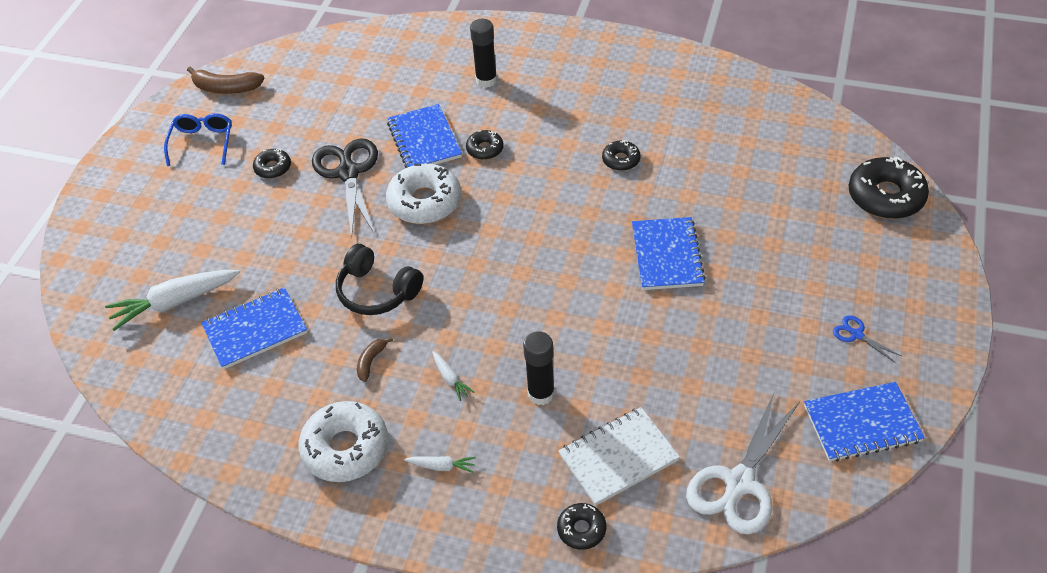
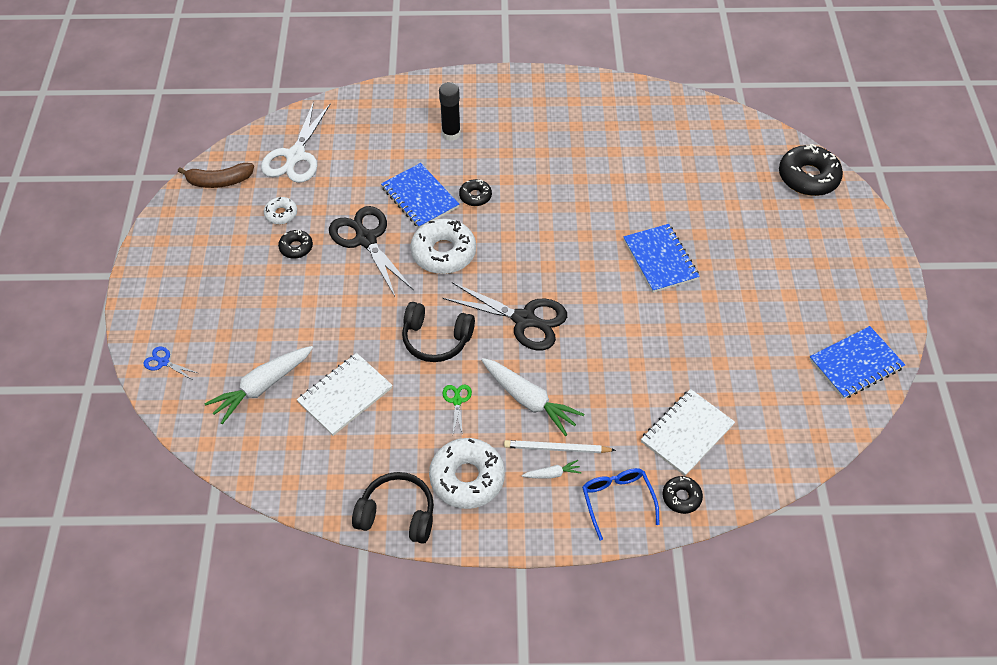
camera: 20 degrees left, 5 degrees up
blue glasses [164,113,232,166] -> blue glasses moved to [582,468,660,541]
blue notebook [201,287,307,370] -> white notebook [297,353,393,436]
brown banana [357,337,393,382] -> green scissors [442,385,472,435]
white carrot [432,351,475,401] -> white carrot [481,358,584,436], size x2.12
black glue stick [523,331,555,405] -> none
black donut [602,140,640,171] -> none
white scissors [686,393,799,534] -> white scissors moved to [261,101,331,183]
blue scissors [833,315,901,362] -> blue scissors moved to [143,346,197,379]
none -> white donut [264,197,297,224]
none -> black headphones [352,472,434,544]
none -> black scissors [443,282,567,351]
none -> white pencil [504,440,616,453]

